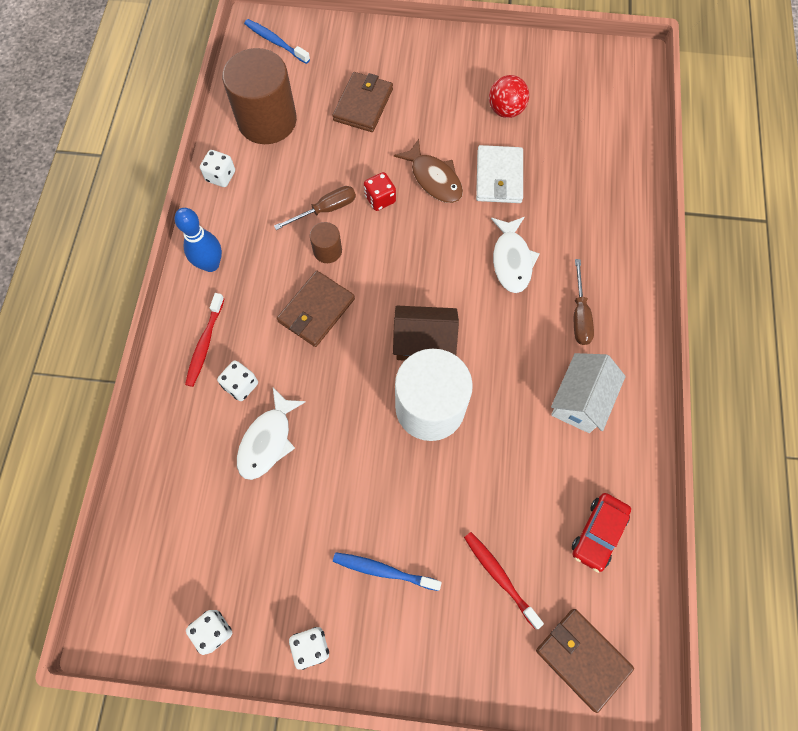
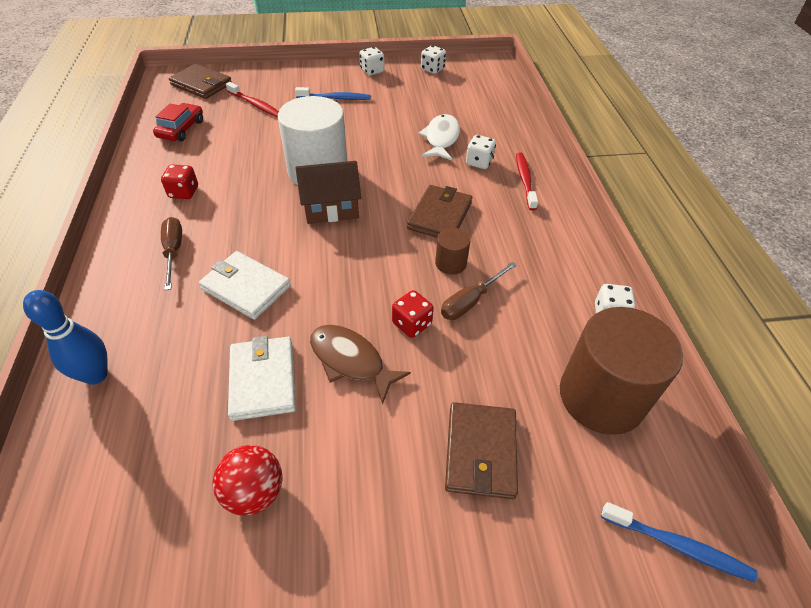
camera: 165 degrees right, 20 degrees down
blue bowling pin [175,208,222,272] -> blue bowling pin moved to [23,290,108,385]
white fish [491,217,540,293] -> white wallet [199,251,291,320]
white house [551,353,626,433] -> red dice [161,165,198,199]

